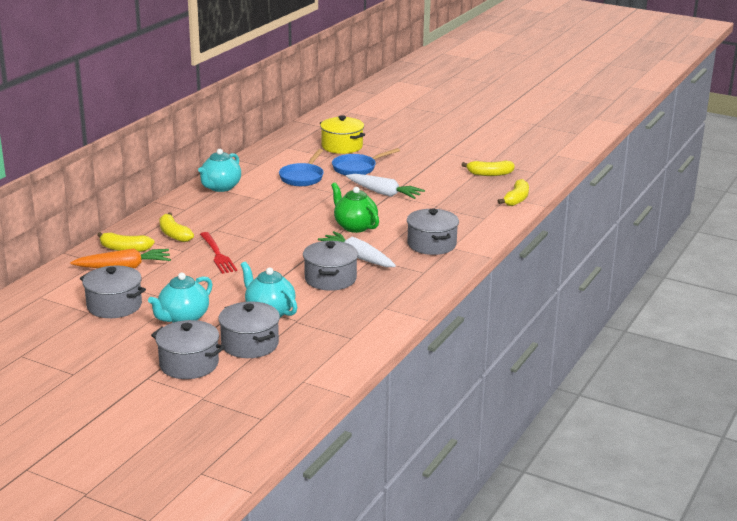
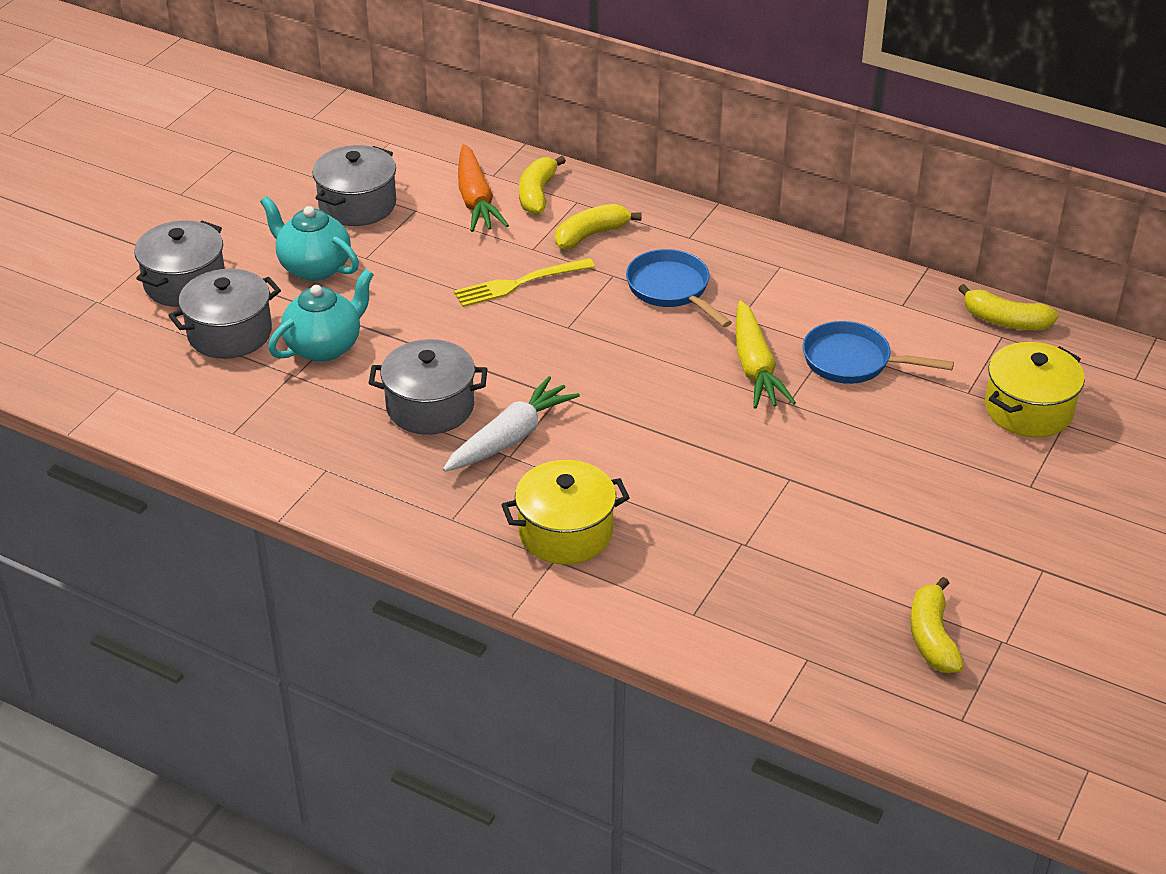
camera: 90 degrees right, 15 degrees up
turquoise teapot [198,149,241,192] -> none
red fork [200,232,237,274] -> yellow fork [454,258,595,307]
green teapot [331,183,379,233] -> none
blue pan [332,148,400,176] -> blue pan moved to [626,249,732,327]
white carrot [346,174,425,199] -> none
grey pot [407,209,459,255] -> yellow pot [501,460,629,564]
yellow banana [498,179,529,206] -> yellow banana moved to [958,284,1058,330]
none -> yellow carrot [736,300,796,409]

